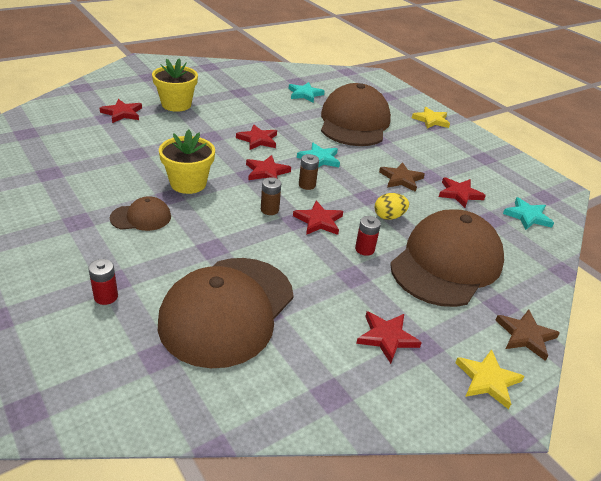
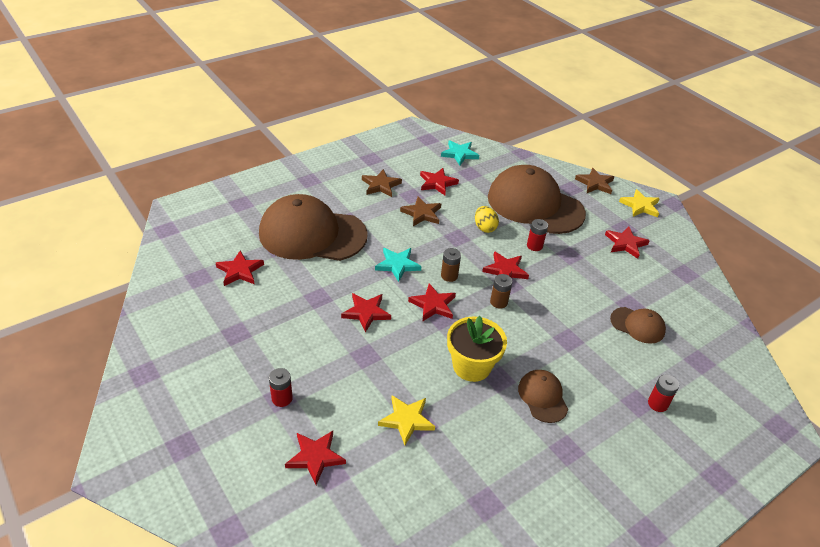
camera: 90 degrees left, 5 degrees up
yellow flower pot [152,58,198,112] -> red battery [269,368,293,407]
brown cap [158,258,293,368] -> brown cap [610,307,666,344], size x0.46
turquoise star [289,82,325,103] -> red star [216,251,264,286]
yellow star [412,107,450,129] -> yellow star moved to [378,395,435,445]
none -> brown star [362,169,402,197]

